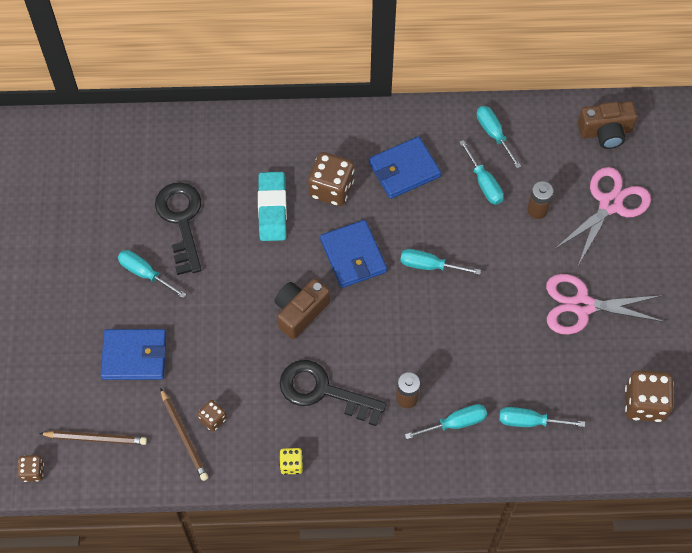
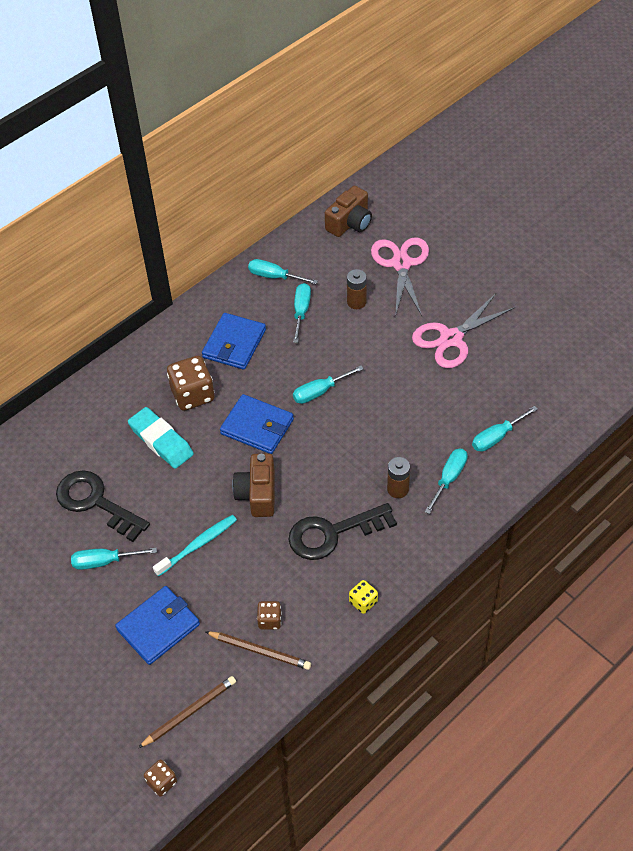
camera: 40 degrees left, 10 degrees down
turquoise screwdriver [459,140,504,205] -> turquoise screwdriver turned 105 degrees counterclockwise [293,283,311,343]
brown dice [625,370,674,422] -> none
none -> turquoise toothbrush [153,515,237,576]

